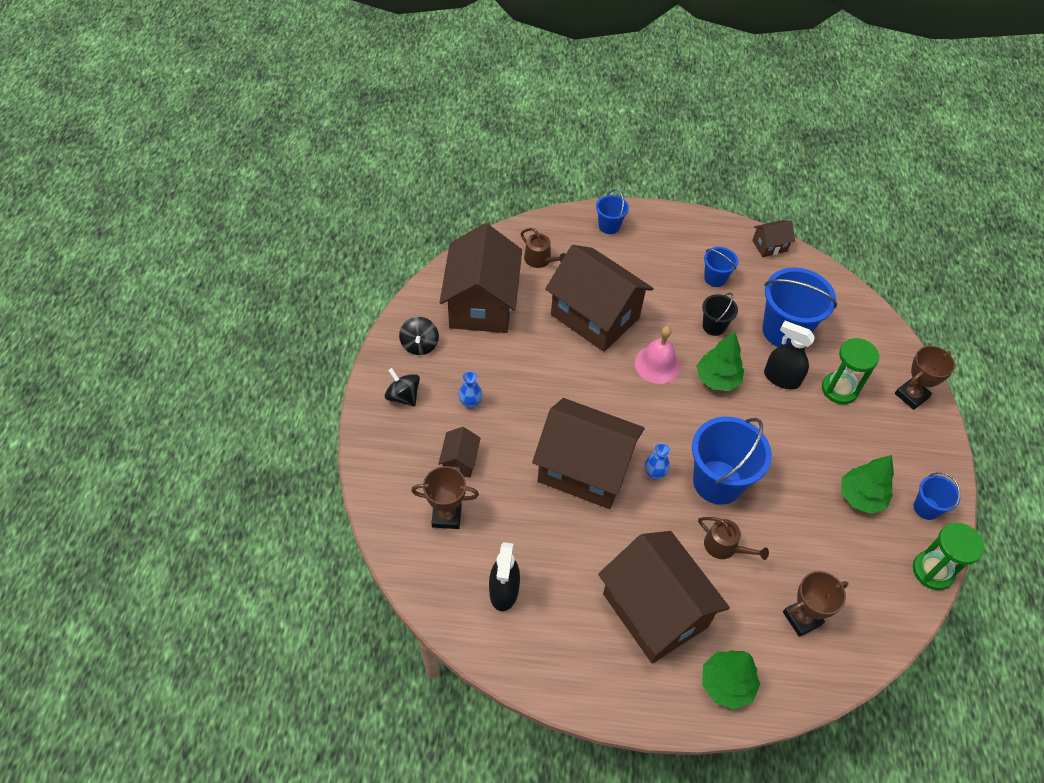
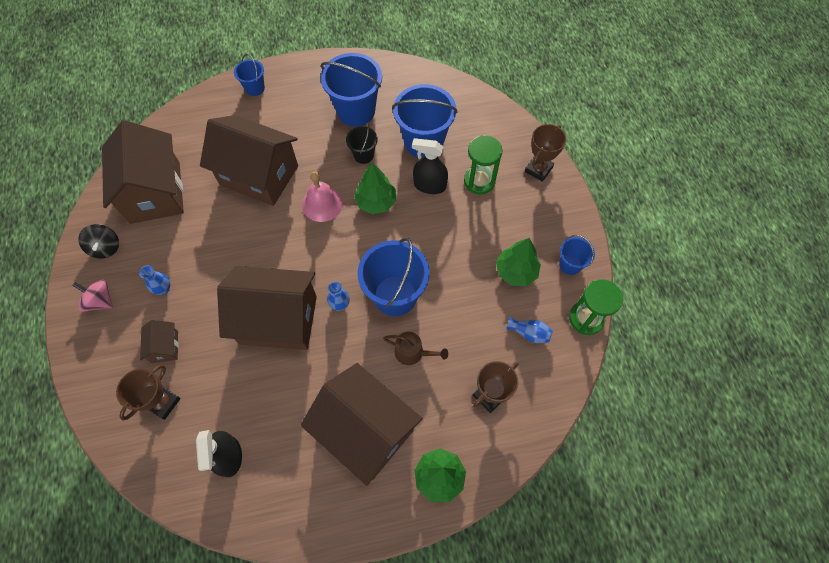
camera: 15 degrees left, 10 degrees up
black spinning top [384,368,420,406] -> pink spinning top [72,280,113,312]
brown trophy [411,466,479,529] -> brown trophy turned 45 degrees counterclockwise [116,364,181,421]
brown watering can [521,228,566,268] -> none
blue bucket [704,247,738,287] -> blue bucket [321,53,382,127], size x1.94
brown house [752,220,795,257] -> none
none -> blue vase [507,317,553,343]

